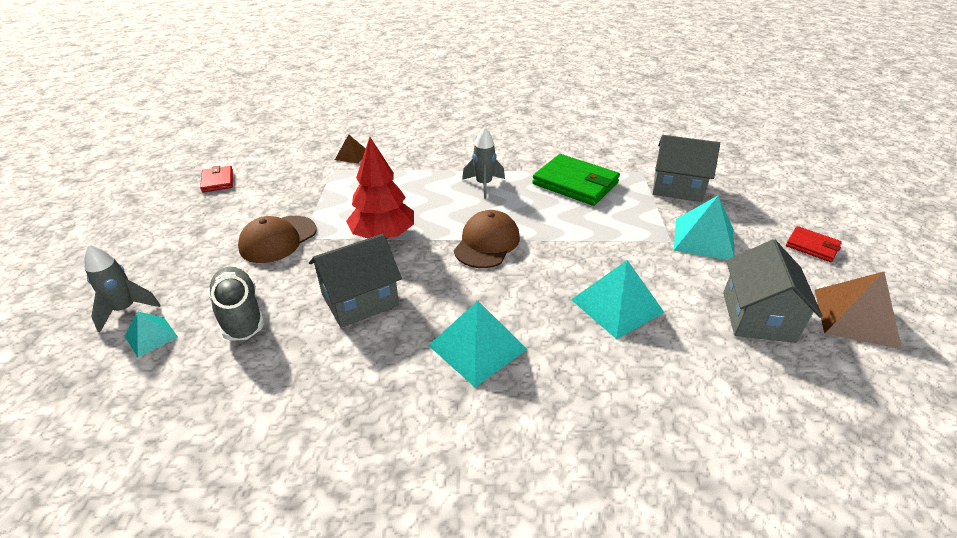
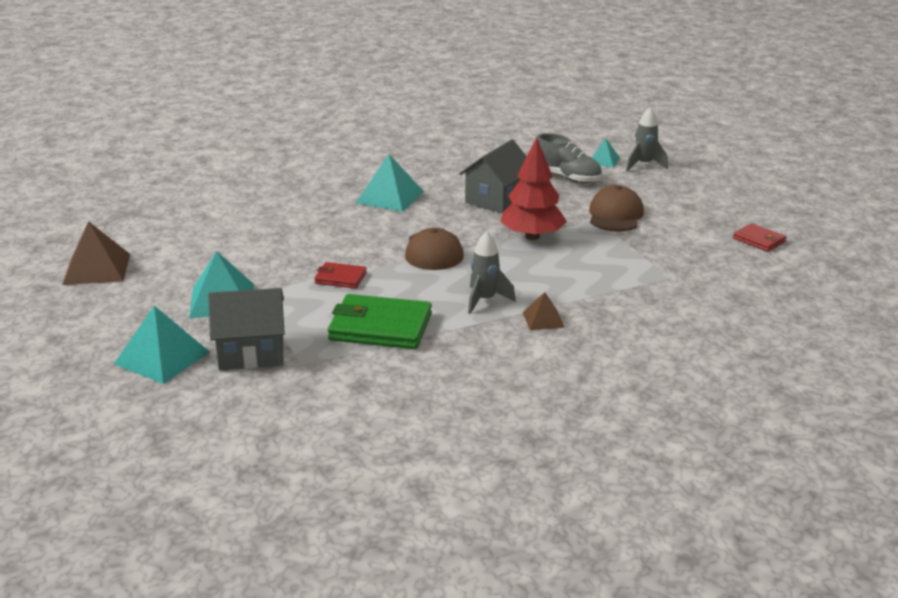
camera: 155 degrees right, 10 degrees down
brown pyramid [335,134,366,163] -> brown pyramid moved to [523,292,565,330]
turquoise pyramid [571,260,664,339] -> turquoise pyramid moved to [114,306,210,384]
grey house [723,239,823,343] -> none
red wallet [786,226,842,262] -> red wallet moved to [314,262,367,289]

